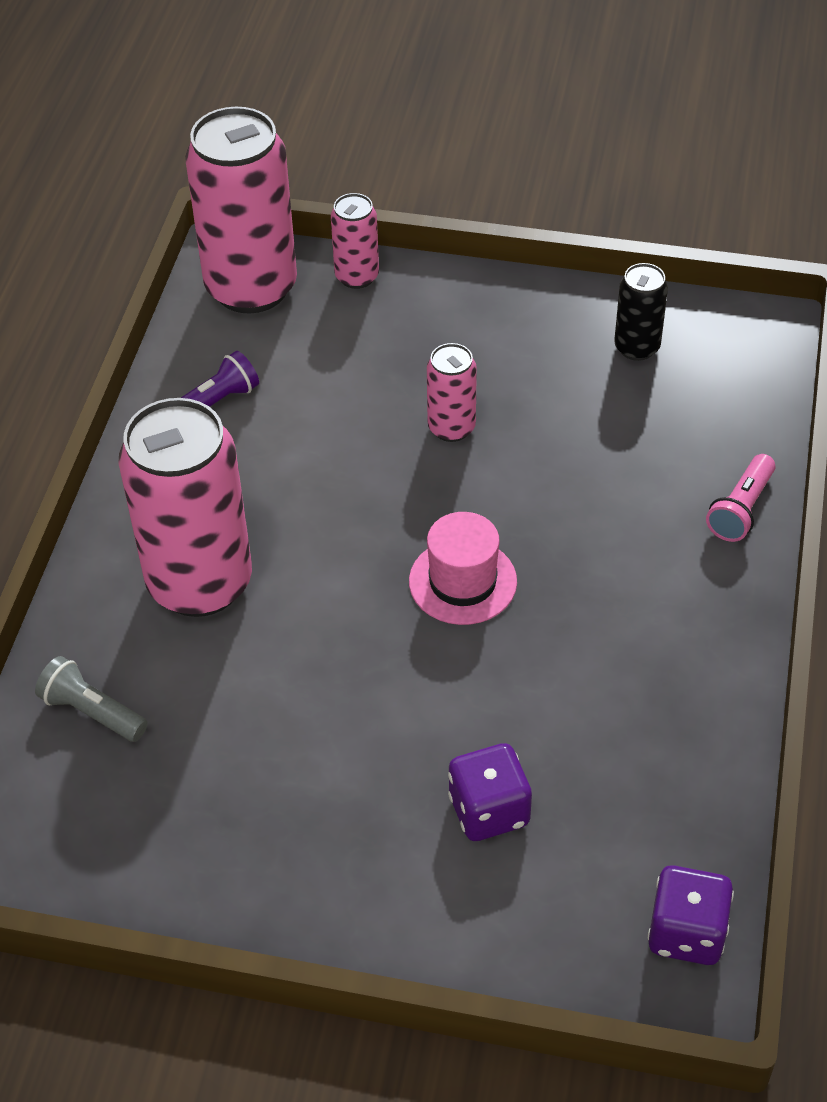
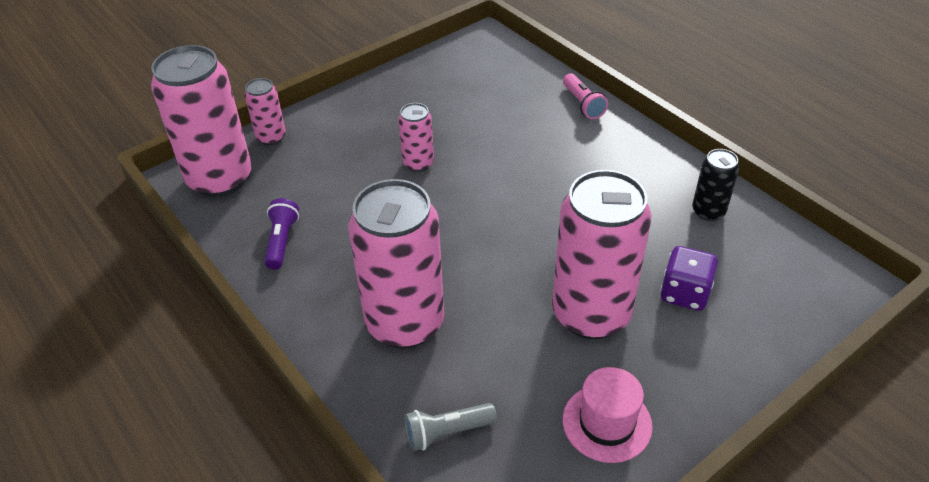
camera: 50 degrees left, 5 degrees down
pink hat [409,512,517,625] -> pink hat moved to [563,367,653,463]
black can [614,263,668,361] -> black can moved to [692,149,739,221]
purple dice [648,865,734,965] -> none
none -> pink can [552,170,651,339]

